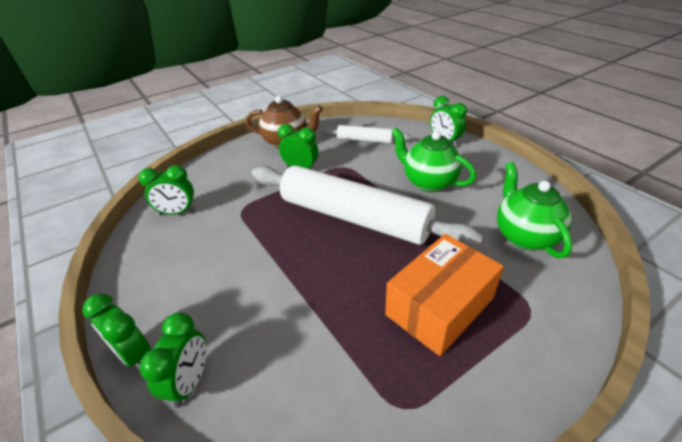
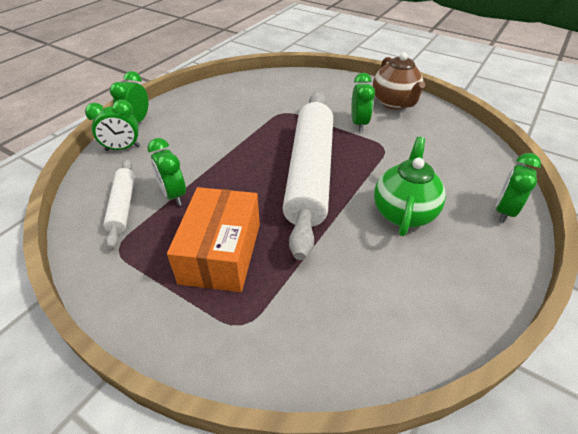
camera: 65 degrees right, 5 degrees up
green clock [138,165,195,215] -> green clock moved to [147,138,186,206]
white rolling pin [322,125,410,144] -> white rolling pin moved to [103,159,135,249]
orange box [385,234,504,356] -> orange box turned 75 degrees clockwise [167,187,260,292]
green teapot [497,162,572,258] -> none

